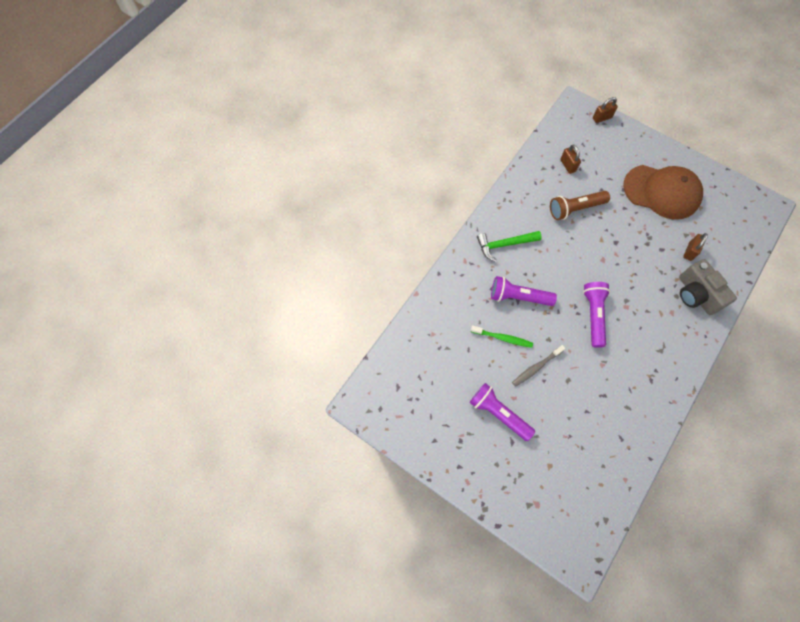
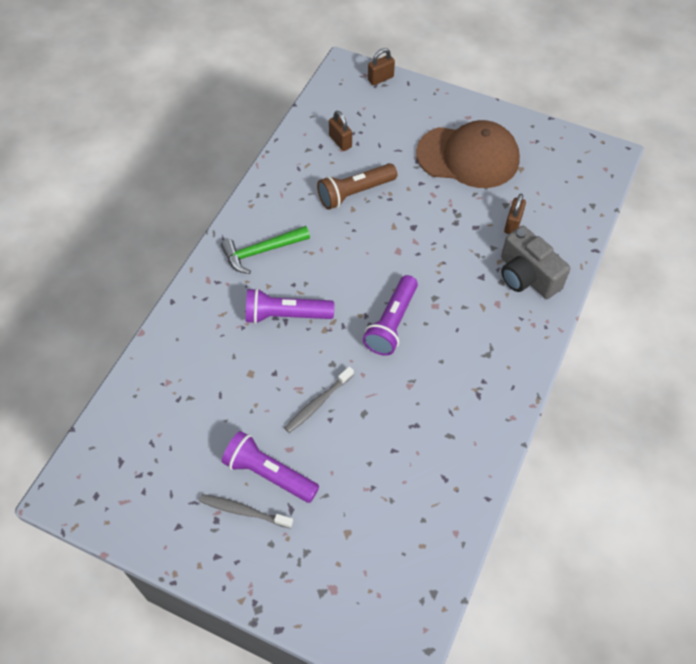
camera: 10 degrees left, 10 degrees down
green toothbrush [471,325,533,348] -> none
purple flashlight [583,282,610,348] -> purple flashlight turned 150 degrees counterclockwise [363,275,418,356]
none -> grey toothbrush [199,494,293,529]

